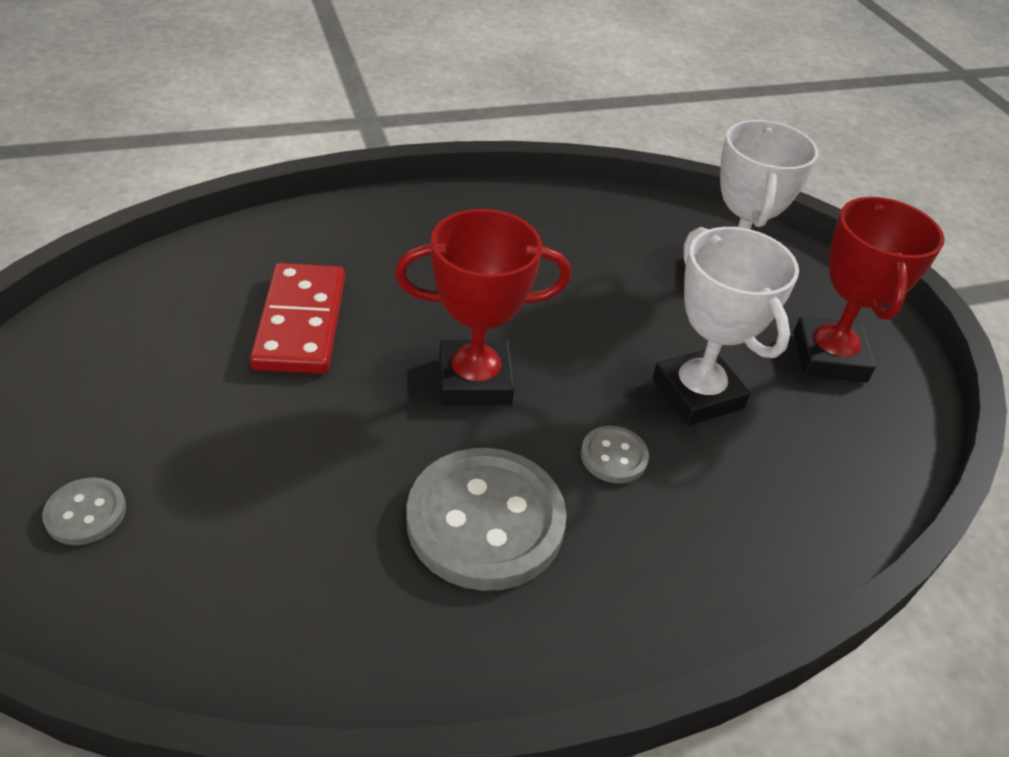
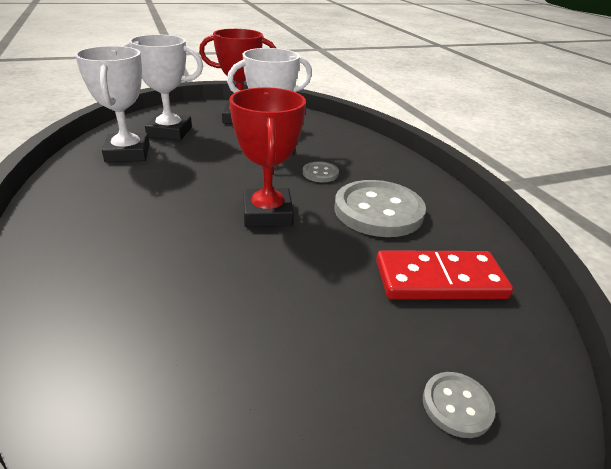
camera: 90 degrees left, 10 degrees down
red domino [250,263,345,374] -> red domino moved to [376,250,513,300]
none -> white trophy [75,46,150,162]

